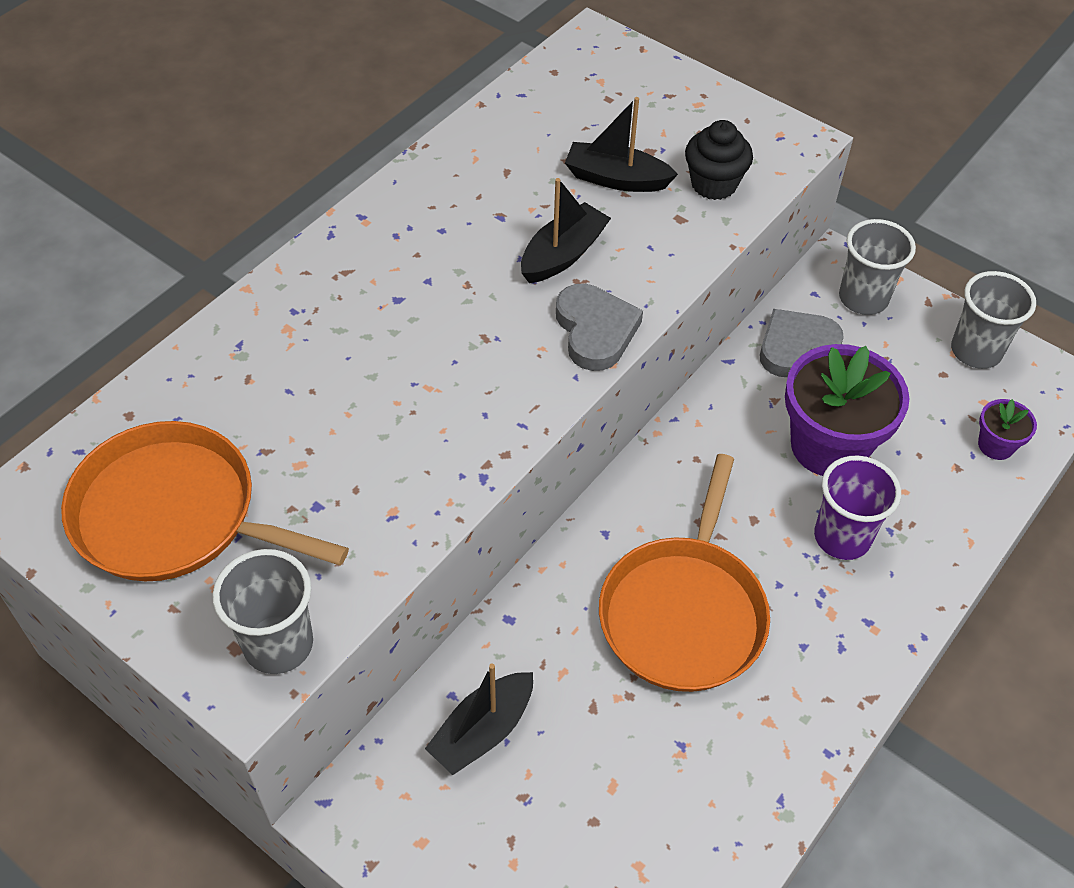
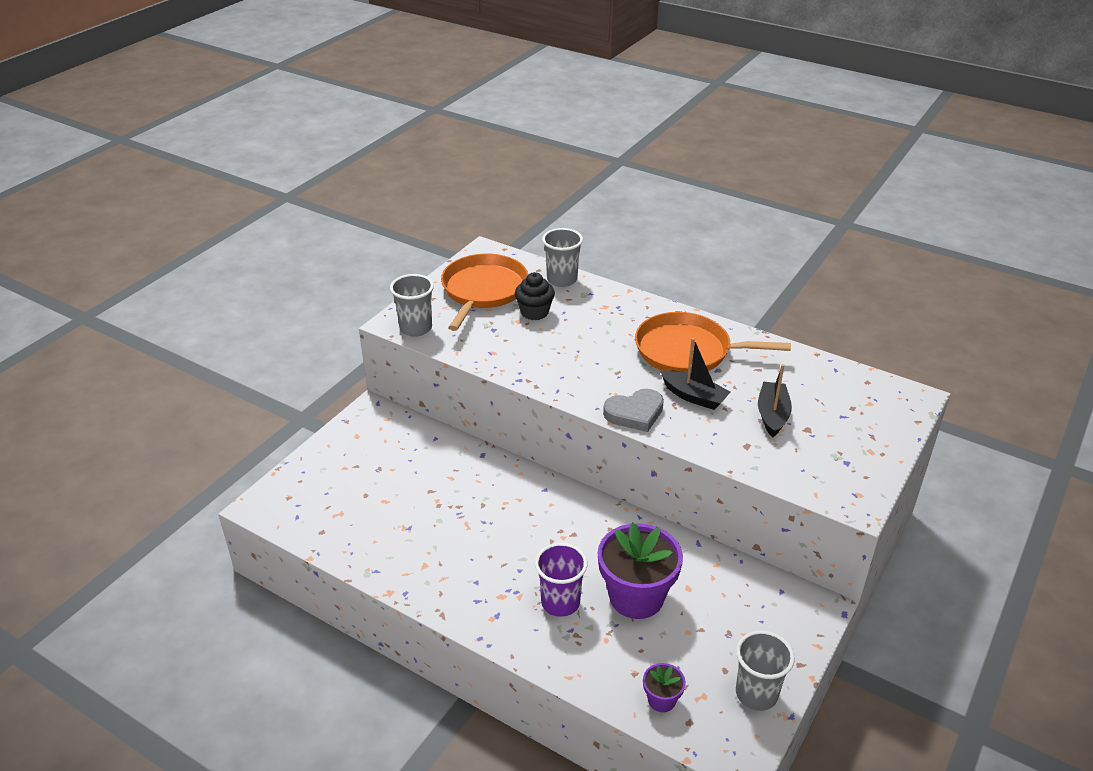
camera: 85 degrees right, 15 degrees down
black boat [425,664,533,775] -> none
orange pan [599,454,770,692] -> orange pan moved to [635,312,791,372]
black cupcake [685,120,753,200] -> black cupcake moved to [515,272,555,320]
grey heart [760,309,844,377] -> none
grey cup [839,219,916,315] -> grey cup moved to [542,228,583,287]

